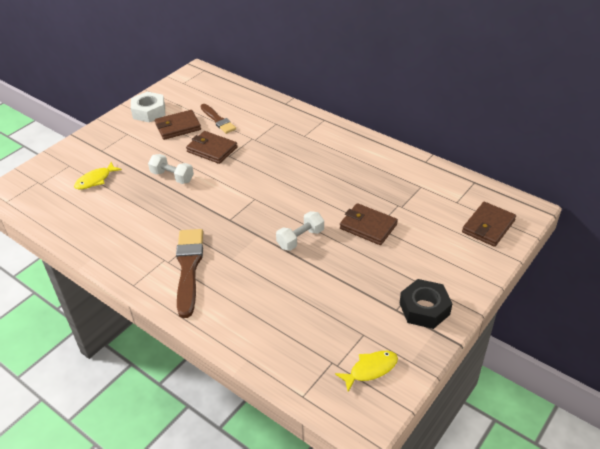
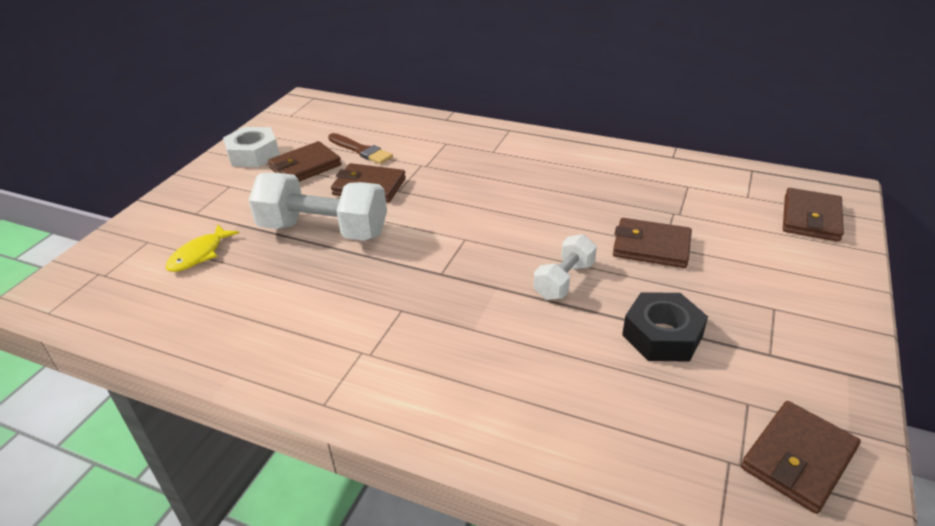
camera: 15 degrees left, 5 degrees down
white dumbbell [148,154,194,184] -> white dumbbell [248,173,387,241], size x1.82
brown brush [176,229,203,318] -> none
yellow fish [335,351,398,392] -> brown wallet [741,401,861,514]
black nut [400,279,452,329] -> black nut moved to [622,292,708,362]

